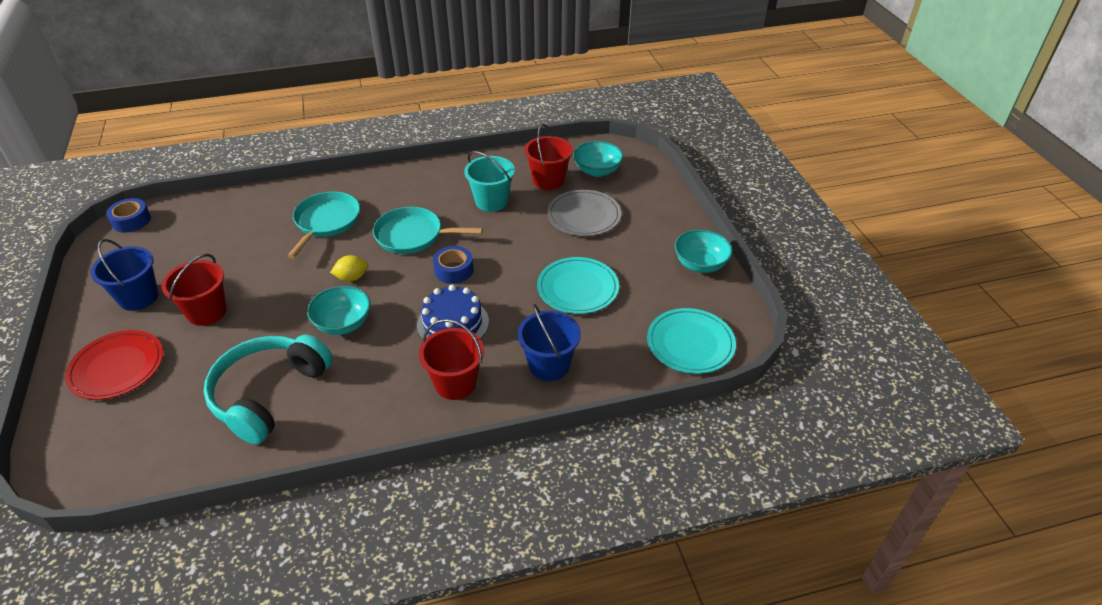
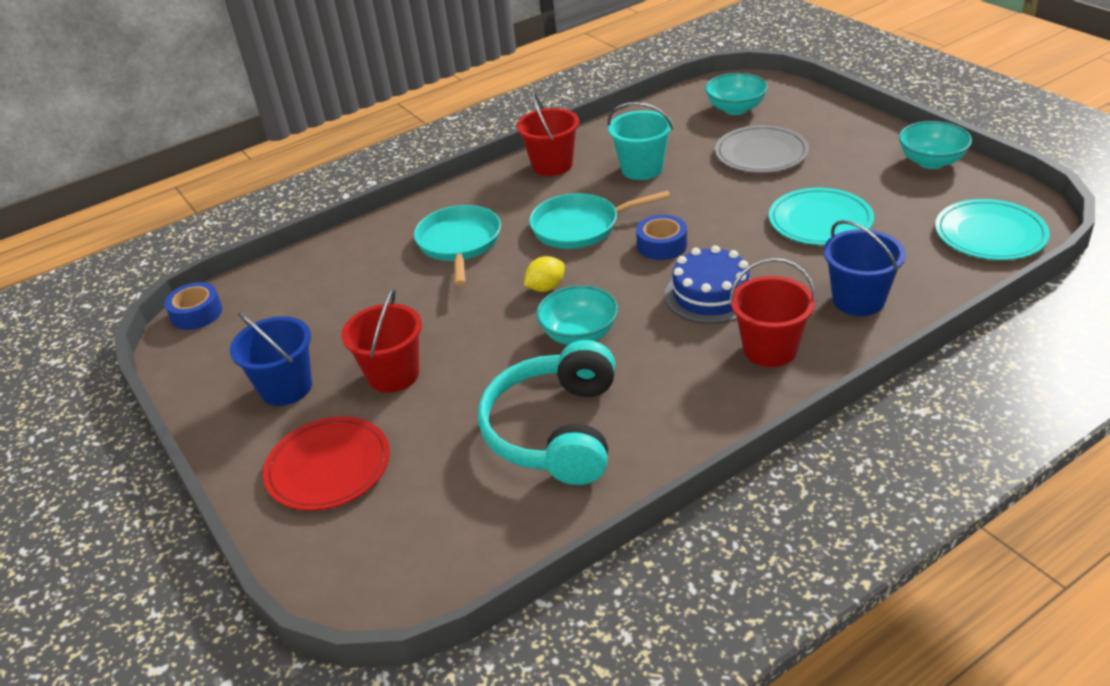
camera: 15 degrees left, 5 degrees down
red bucket [524,124,573,190] -> red bucket moved to [517,92,579,176]

